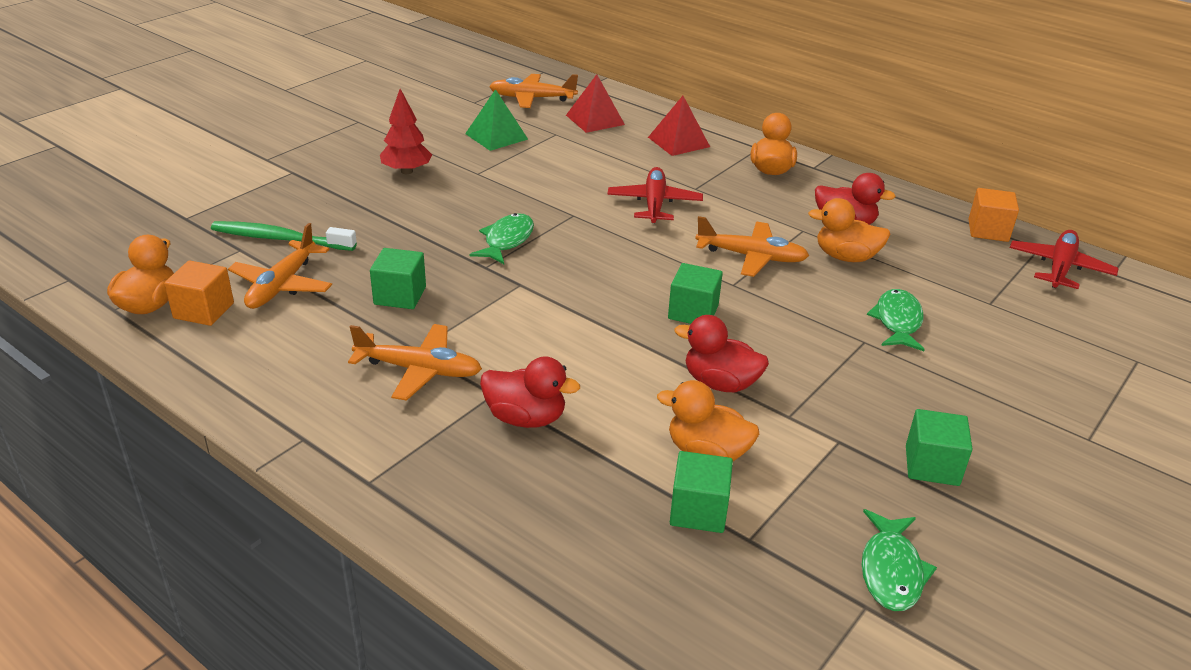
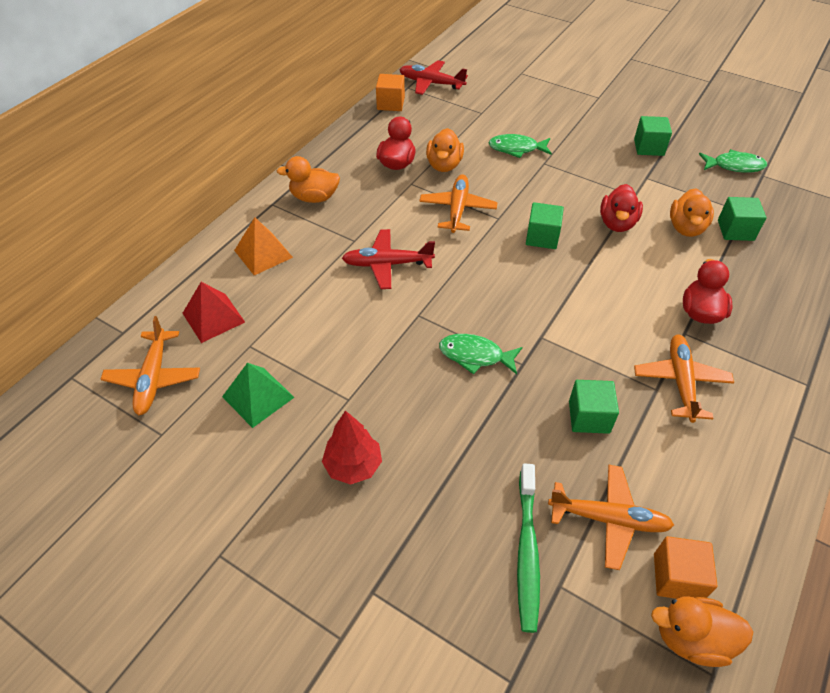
camera: 95 degrees left, 15 degrees up
red pyramid [648,96,710,156] -> orange pyramid [234,217,293,275]

